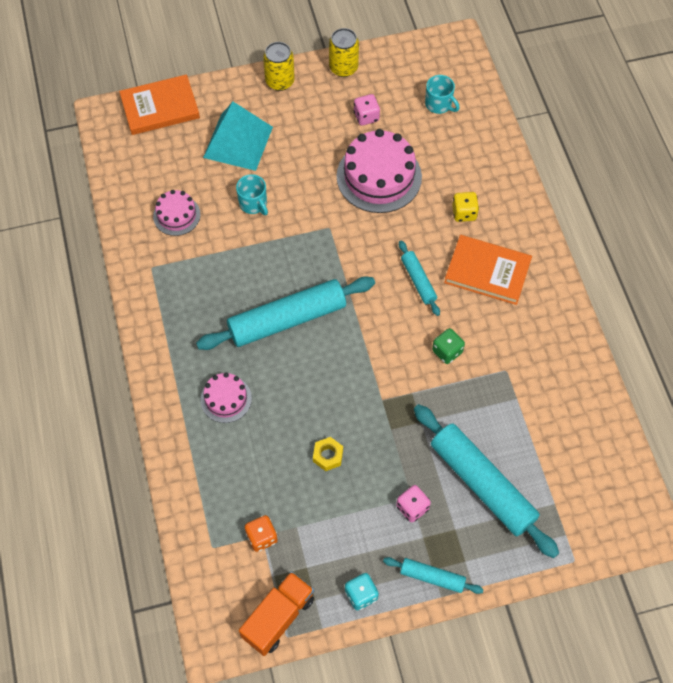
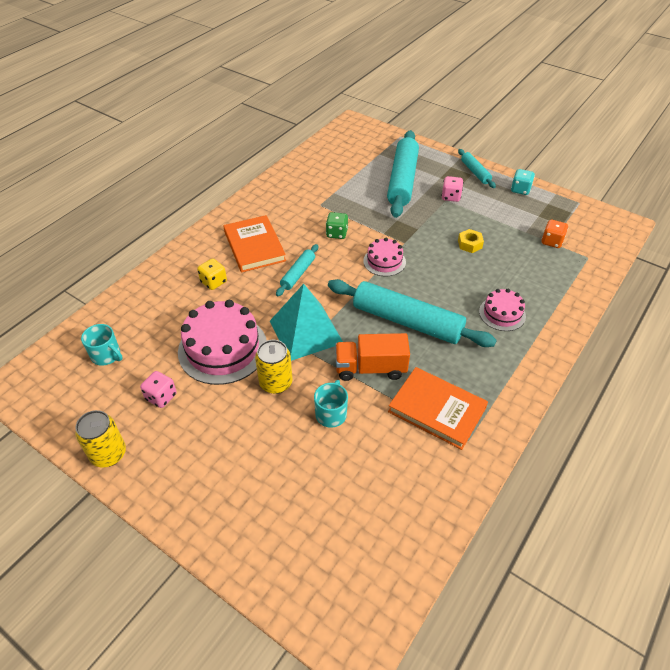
camera: 130 degrees left, 15 degrees down
orange book [119,74,200,135] -> orange book moved to [388,367,488,450]
pink cake [153,190,201,236] -> pink cake moved to [363,238,406,276]
turquoise pyramid [203,102,273,171] -> turquoise pyramid moved to [270,284,343,361]
orange truck [239,571,314,656] -> orange truck moved to [335,333,410,381]
yellow can [263,42,295,91] -> yellow can moved to [255,340,292,394]
turquoise mug [425,75,460,114] -> turquoise mug turned 120 degrees clockwise [81,324,123,366]

